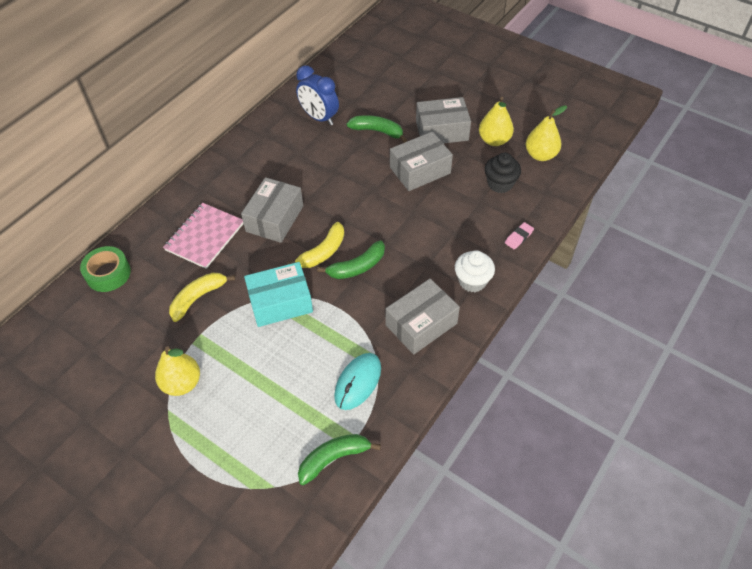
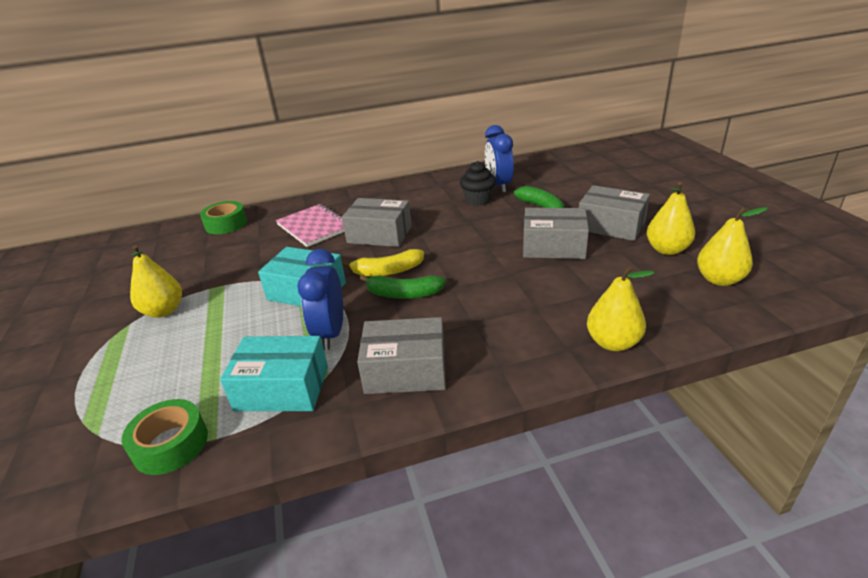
camera: 40 degrees right, 20 degrees down
pink notebook [163,203,244,269] -> pink notebook turned 75 degrees clockwise [276,204,344,247]
yellow banana [169,273,235,322] -> none
grey box [241,177,303,243] -> grey box turned 45 degrees clockwise [342,198,412,247]
green banana [298,434,381,485] -> green tape [122,399,208,475]
turquoise mouse [334,353,381,410] -> turquoise box [220,336,328,411]
white cupcake [455,250,495,292] -> none
black cupcake [485,153,521,193] -> black cupcake moved to [460,161,496,206]
pink eraser [505,222,534,249] -> yellow pear [587,266,654,351]
none -> blue clock [297,249,343,350]

